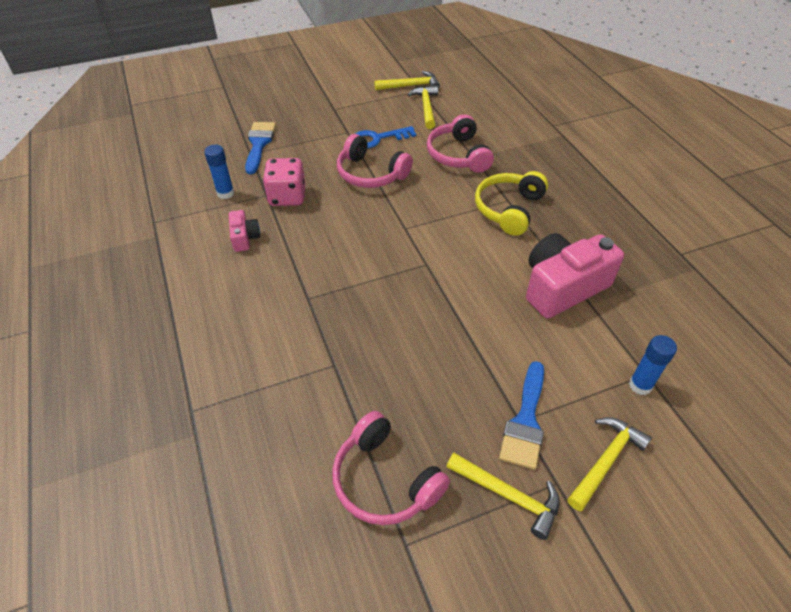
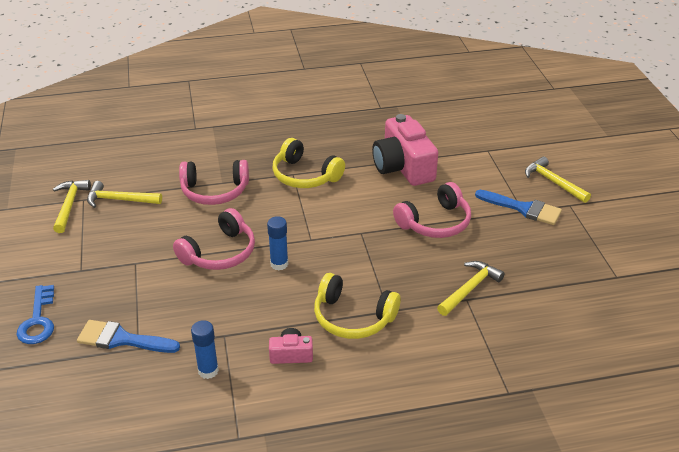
camera: 80 degrees left, 10 degrees down
pink dice [263,158,305,206] -> none
pink headphones [332,411,450,525] -> pink headphones moved to [393,182,471,238]
blue key [355,126,416,148] -> blue key moved to [17,285,54,344]
yellow hammer [446,453,560,540] -> yellow hammer moved to [437,261,505,316]
blue glue stick [629,335,677,395] -> blue glue stick moved to [267,216,288,270]
none -> yellow headphones [314,273,401,339]

